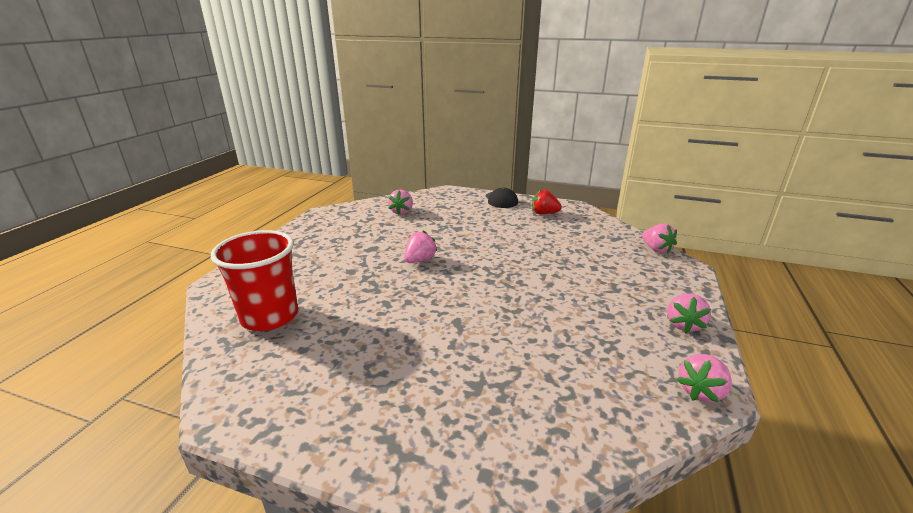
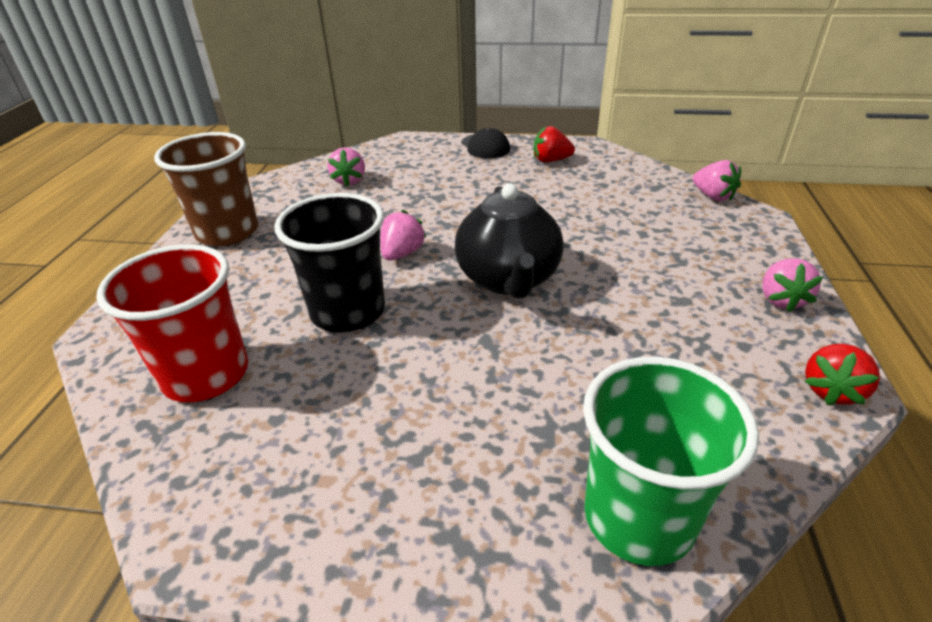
camera: 10 degrees left, 10 degrees up
pink strawberry [676,354,732,402] -> red strawberry [804,344,880,405]
none -> brown cup [154,132,258,246]
none -> black cup [274,193,385,332]
none -> black teapot [455,183,564,299]
none -> green cup [583,357,759,566]

